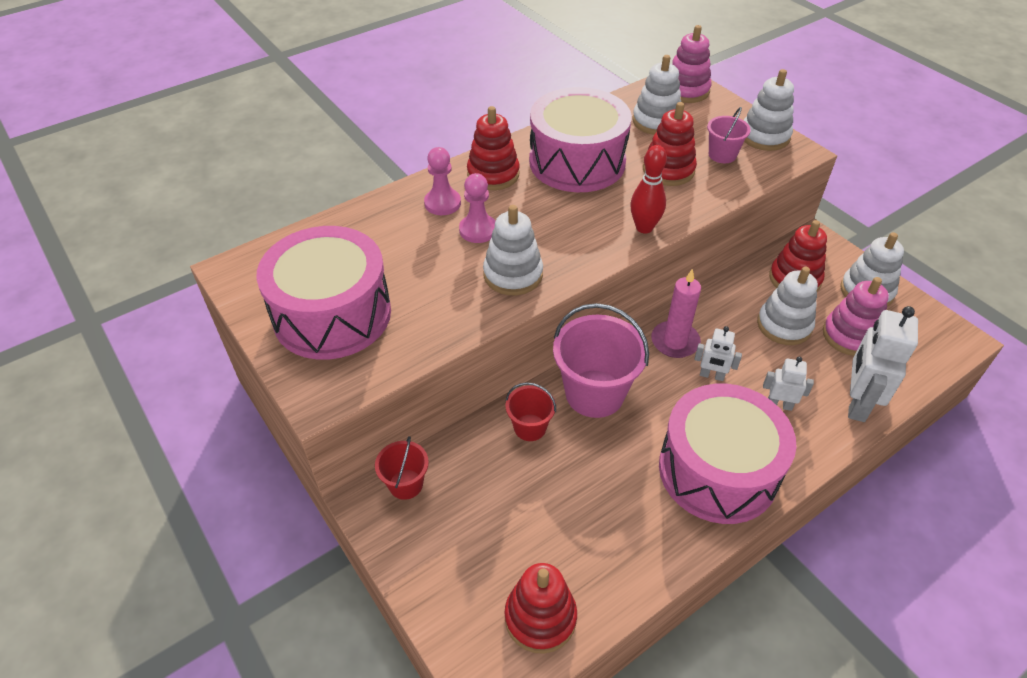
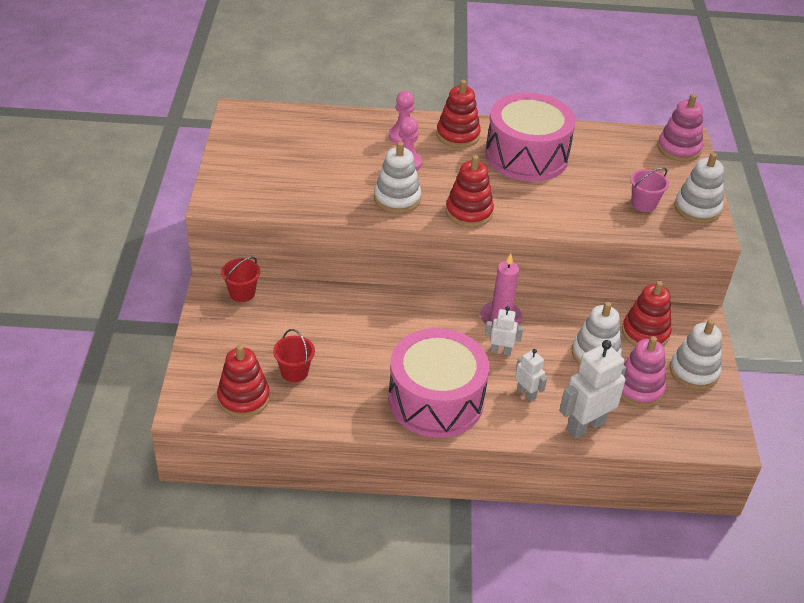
camera: 35 degrees right, 5 degrees down
pink drum [256,226,391,360] -> none
red bucket [506,382,556,441] -> red bucket moved to [273,329,315,382]
pink bucket [553,303,649,418] -> none
red bowling pin [630,145,667,233] -> none
white stacking toy [632,55,681,135] -> none
red stacking toy [643,102,697,186] -> red stacking toy moved to [446,155,494,227]
white robot [694,326,742,381] -> white robot turned 135 degrees clockwise [485,306,523,355]

